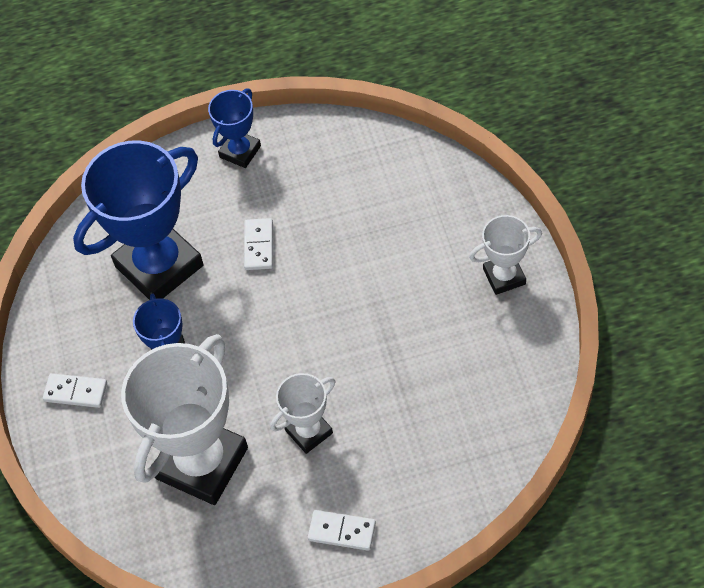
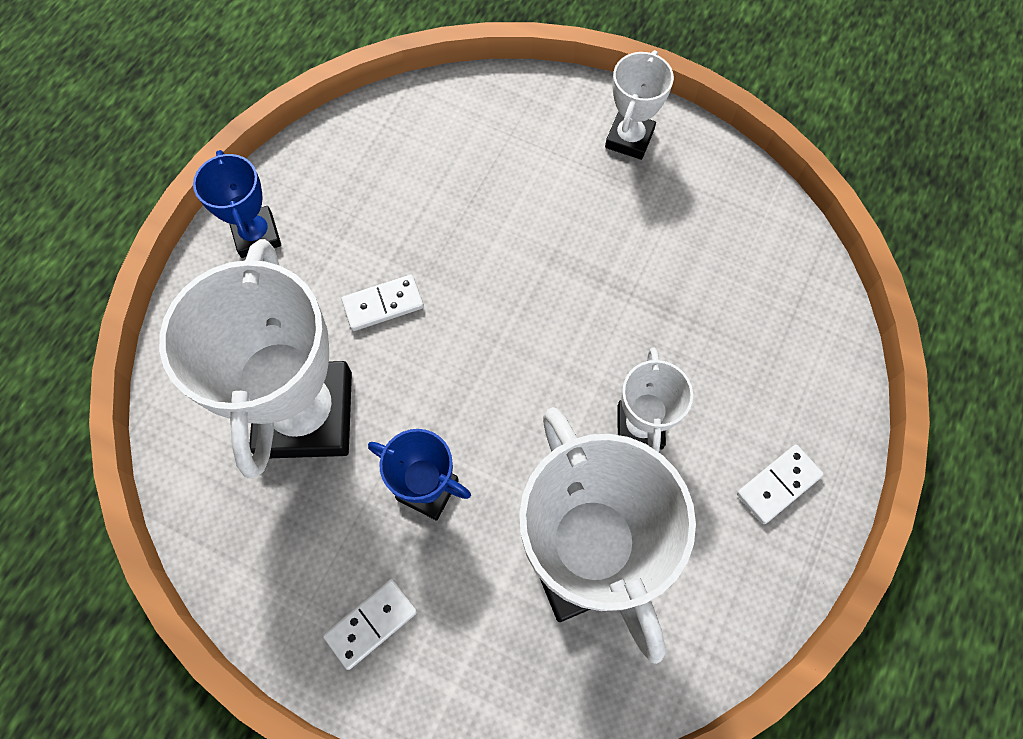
camera: 55 degrees left, 10 degrees up
blue trophy [73,140,204,300] -> white trophy [159,239,352,478]
white domino [244,218,273,270] -> white domino turned 60 degrees counterclockwise [341,275,424,331]

